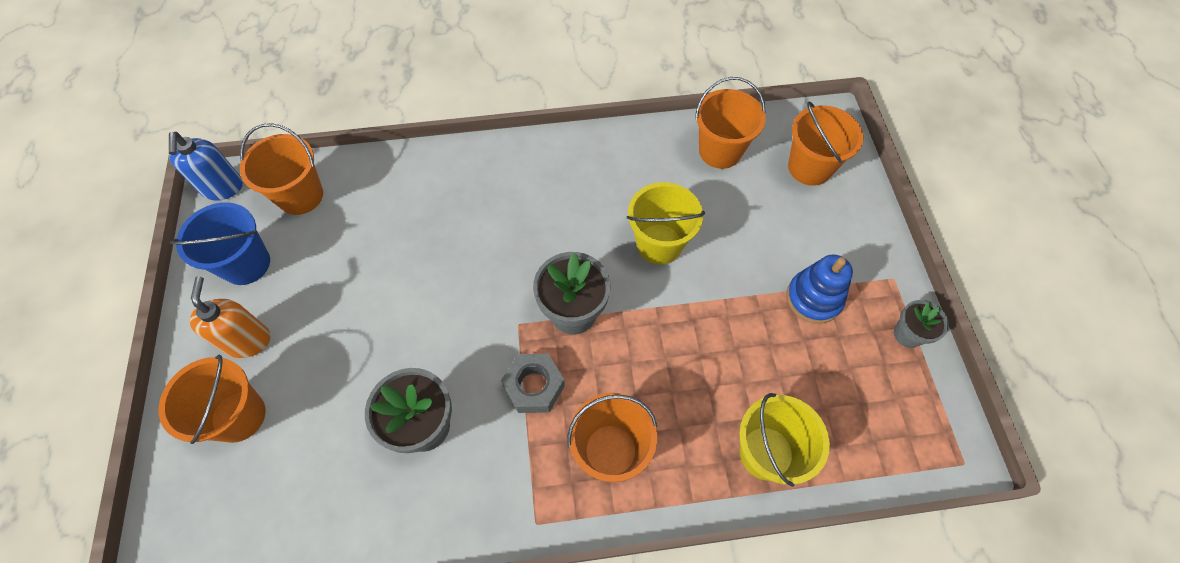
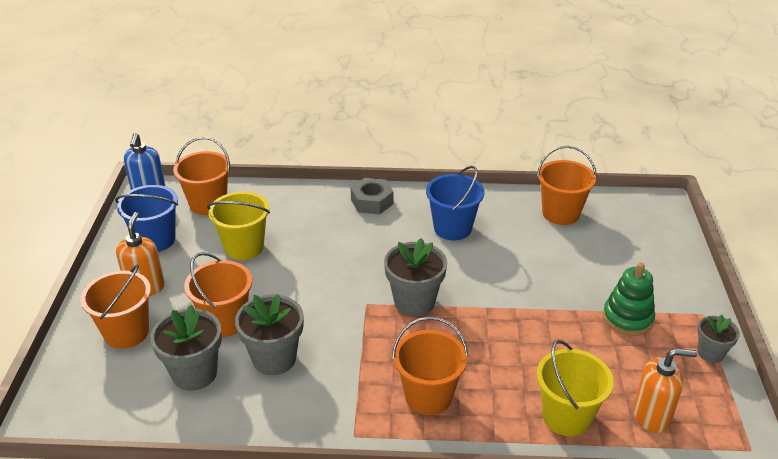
camera: 10 degrees right, 25 degrees down
grey nut [501,354,565,413] -> grey nut moved to [351,178,394,214]
yellow bucket [627,182,705,264] -> yellow bucket moved to [207,191,270,260]
blue stacking toy [786,254,853,324] -> green stacking toy [603,262,655,336]
orange bucket [788,102,864,186] -> orange bucket moved to [184,252,252,337]
none -> grey flower pot [150,305,222,391]
none -> blue bucket [426,166,485,240]
none -> orange soap dispenser [633,348,697,433]

